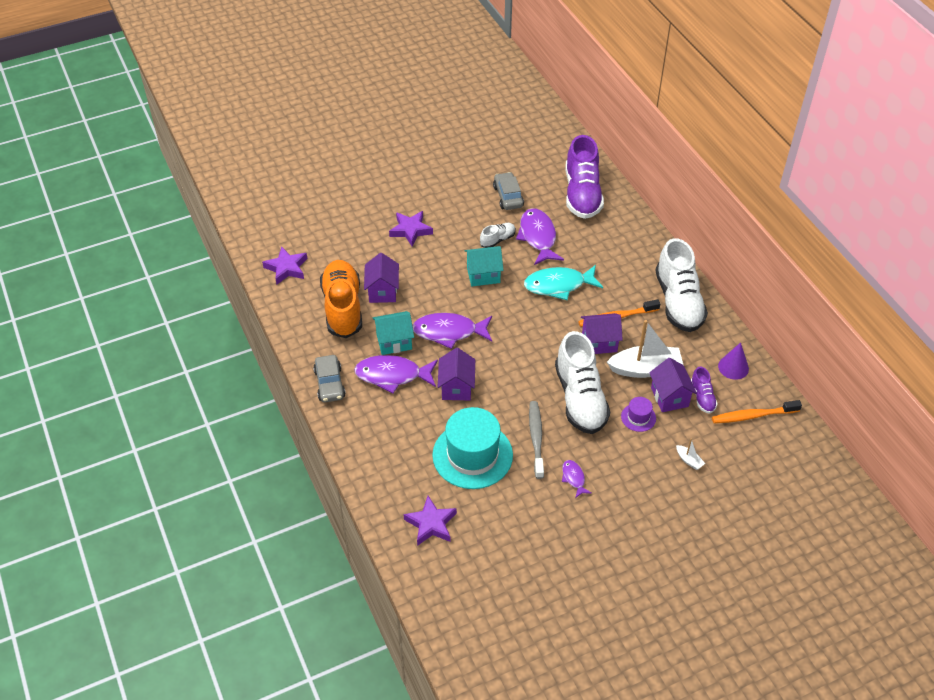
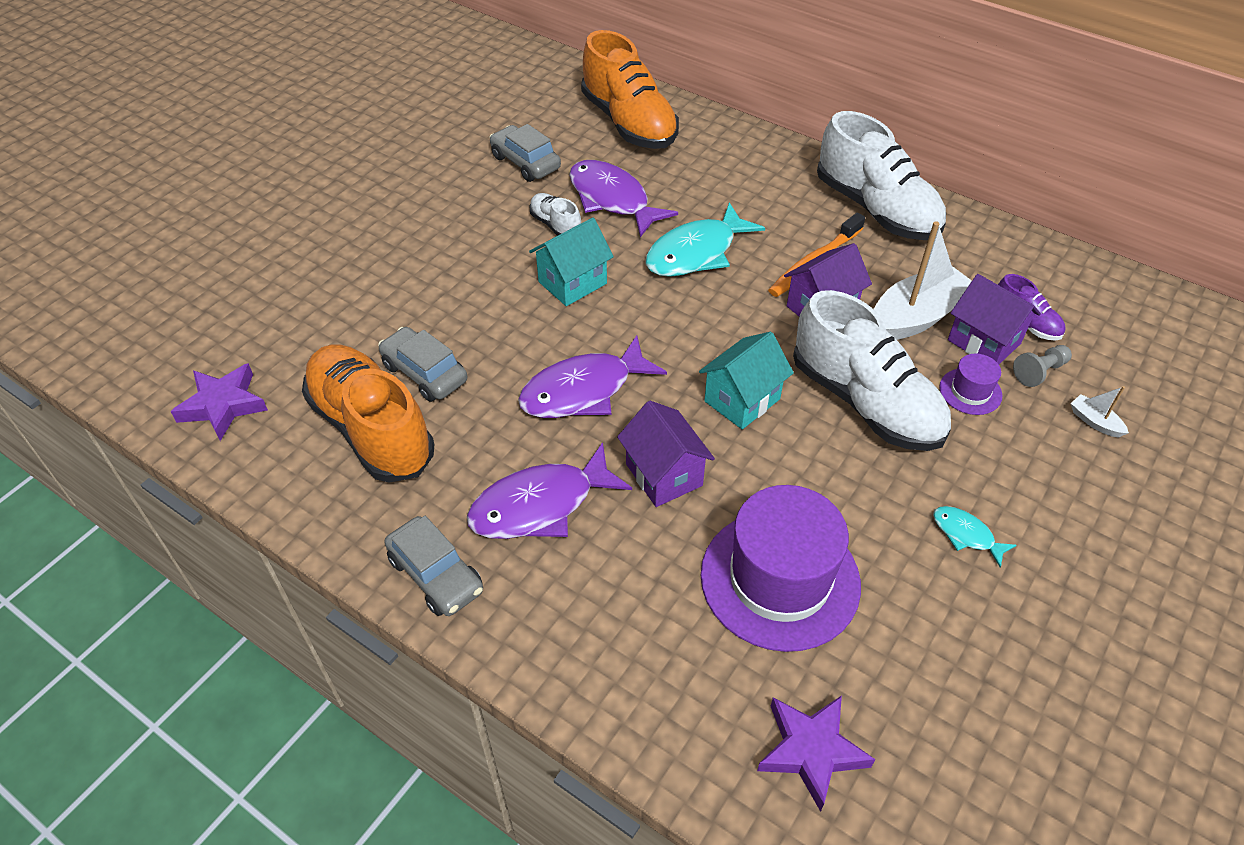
camera: 30 degrees left, 0 degrees up
purple house [364,253,399,303] -> grey car [378,327,468,402]
turquoise house [373,311,414,355] -> turquoise house moved to [699,332,794,429]
purple star [389,211,433,247] -> none
turquoise hat [432,407,513,489] -> purple hat [701,485,861,652]
white shoe [480,223,516,248] -> white shoe turned 60 degrees counterclockwise [530,193,581,236]
grey toothbrush [529,401,544,479] -> none
purple fish [562,460,591,498] -> turquoise fish [933,506,1017,568]
purple shoe [566,135,604,219] -> orange shoe [581,30,679,149]
white boat [676,439,705,470] -> white boat turned 150 degrees counterclockwise [1071,386,1129,438]
orange toothbrush [712,400,802,424] -> none
purple cone [718,342,749,380] -> none
none -> grey pawn [1013,345,1072,387]

